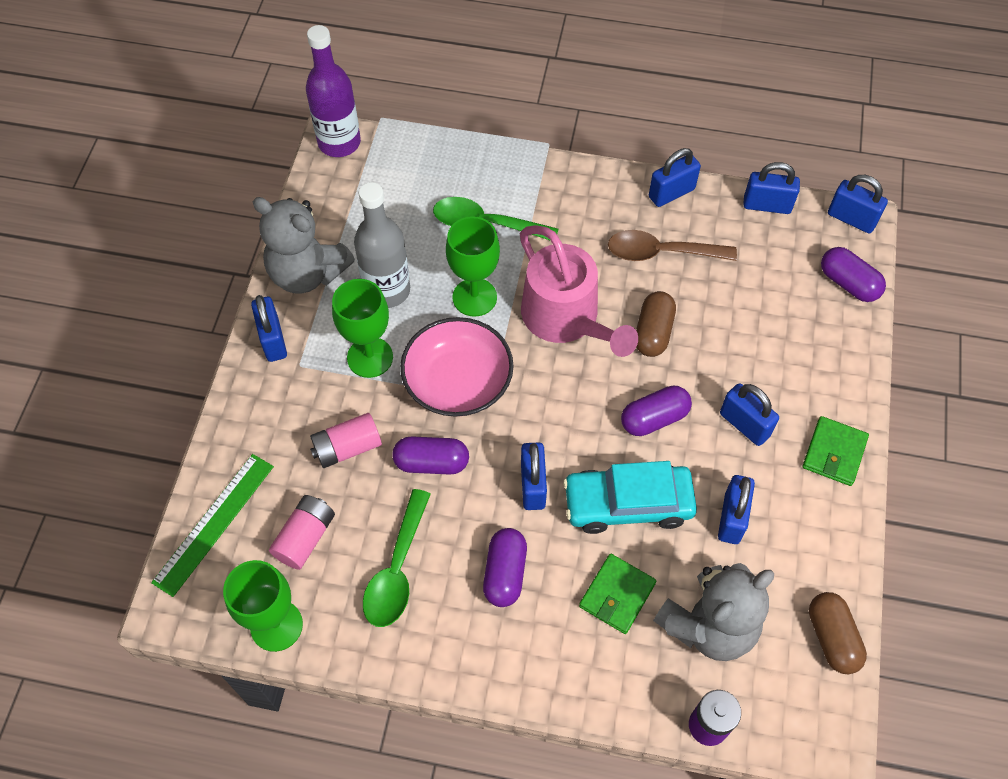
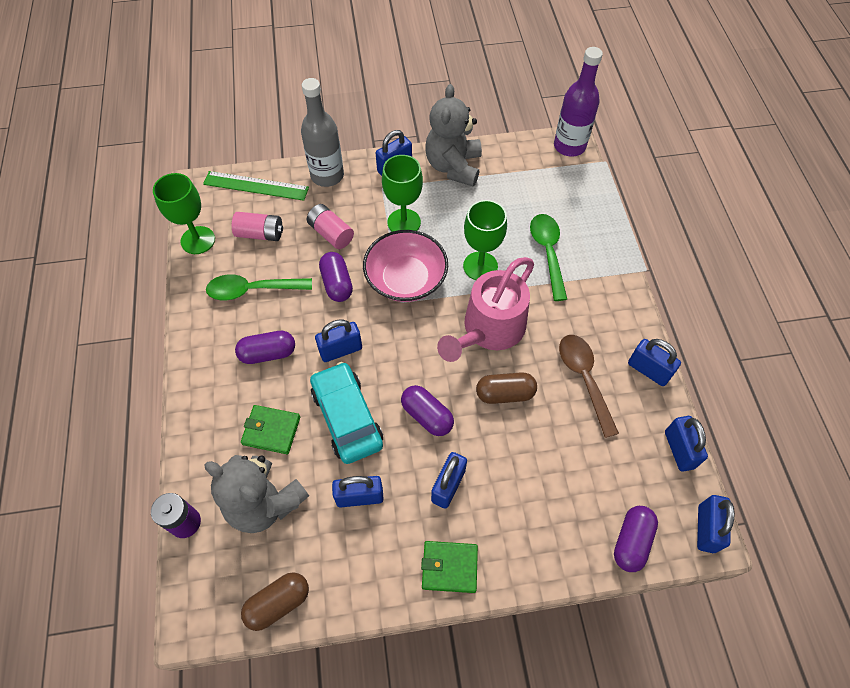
camera: 70 degrees right, 0 degrees up
grey bottle [354,182,410,308] -> grey bottle moved to [301,78,344,187]

